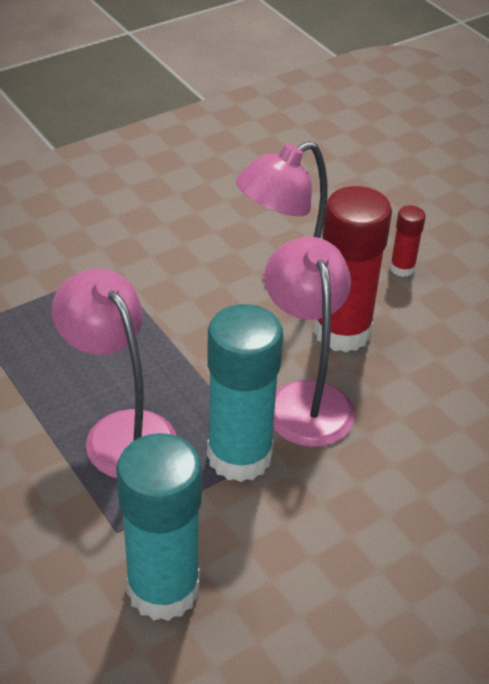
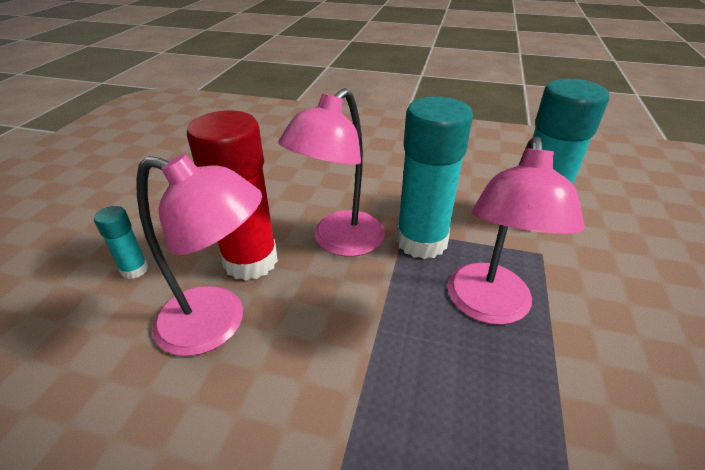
camera: 130 degrees left, 5 degrees down
red glue stick [390,206,426,277] -> turquoise glue stick [94,206,148,279]

